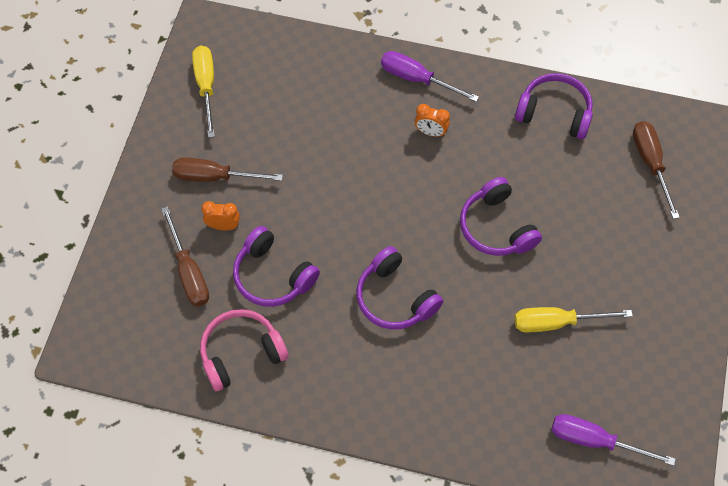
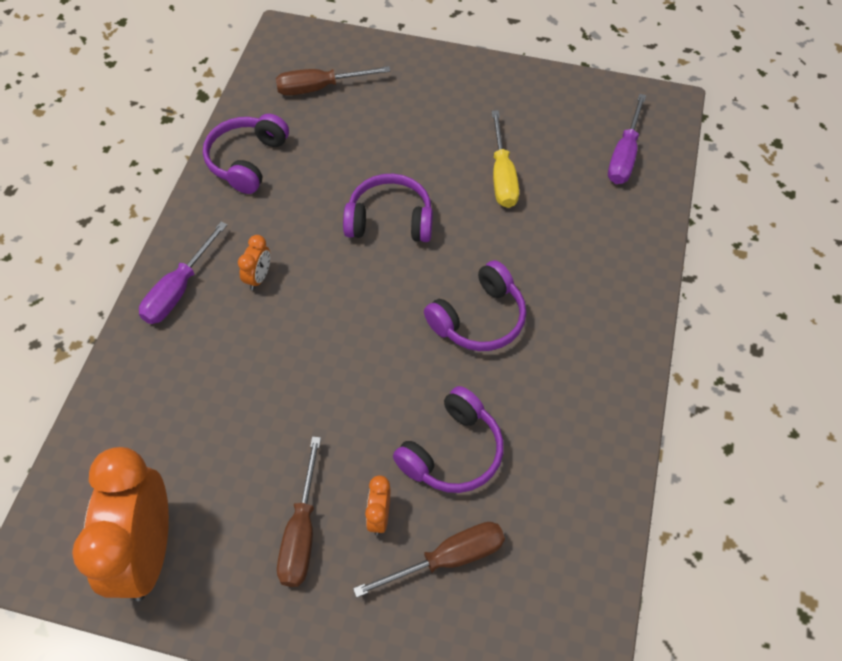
camera: 90 degrees left, 5 degrees down
yellow screwdriver [192,45,215,138] -> orange clock [72,447,169,601]
pink headphones [200,309,288,391] -> none
purple headphones [460,177,542,256] -> purple headphones turned 150 degrees counterclockwise [343,174,433,242]

